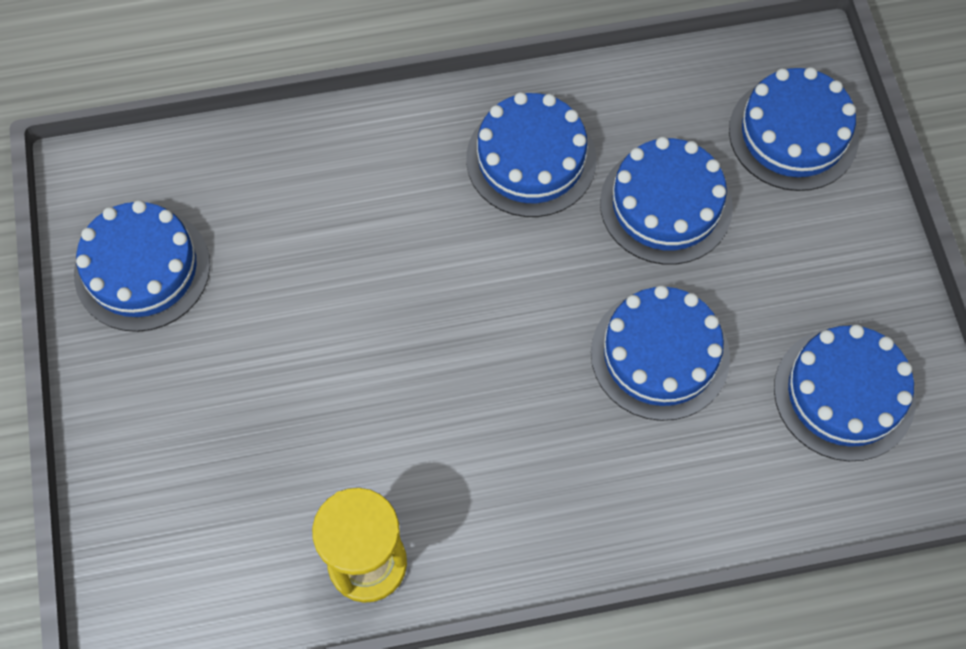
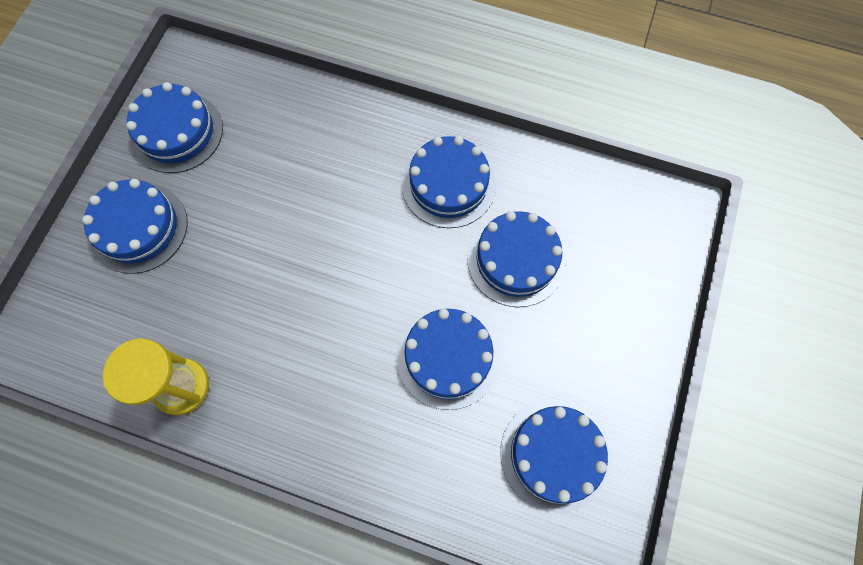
camera: 30 degrees right, 5 degrees up
blue cake [729,67,859,191] -> blue cake moved to [82,179,187,274]

